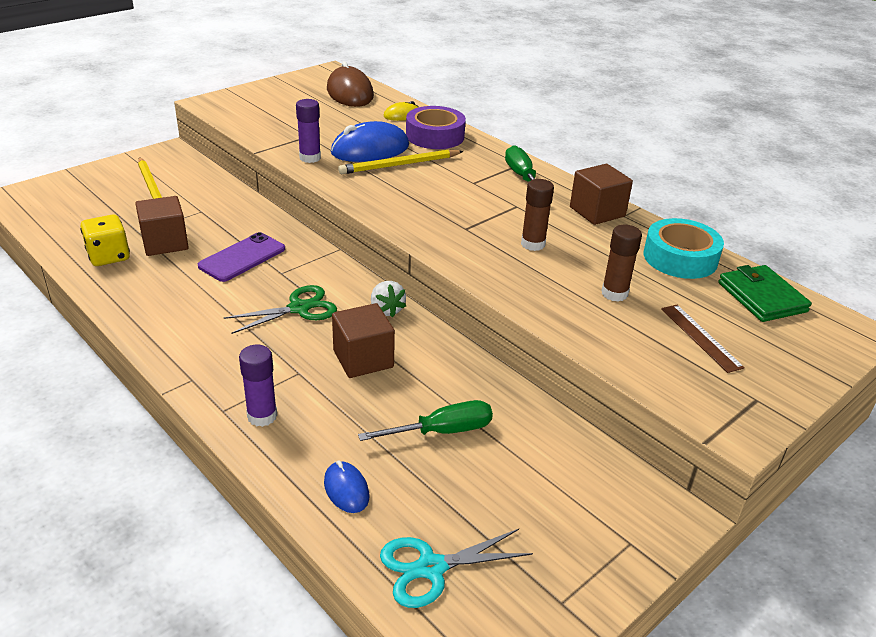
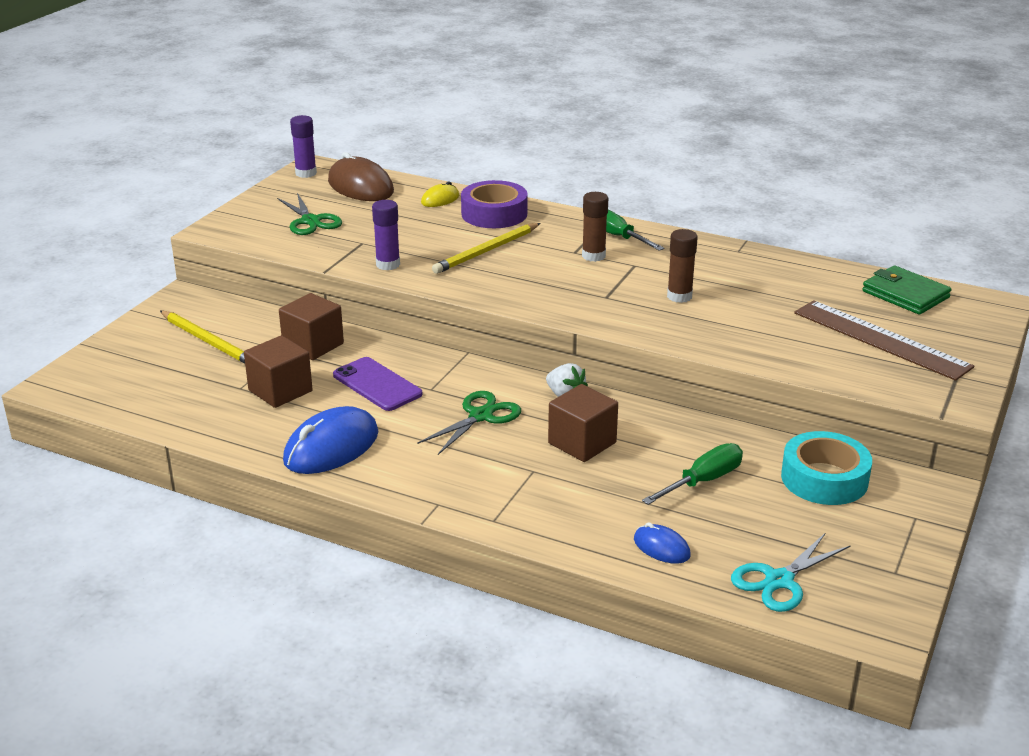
camera: 20 degrees left, 5 degrees down
yellow dice [80,215,130,266] -> none
purple phone [198,232,285,282] -> purple phone turned 60 degrees counterclockwise [333,357,422,411]
purple glue stick [239,345,277,427] -> purple glue stick moved to [290,115,317,178]
blue mouse [331,121,409,162] -> blue mouse moved to [283,406,378,474]
brown cube [570,164,633,225] -> brown cube moved to [279,293,344,360]
brown glue stick [602,225,642,302] -> brown glue stick moved to [582,192,608,262]
turquoise tape [644,218,724,279] -> turquoise tape moved to [781,431,872,505]
brown ruler [661,305,745,373] -> brown ruler [794,300,974,381], size x1.81
none -> green scissors [277,193,342,235]

